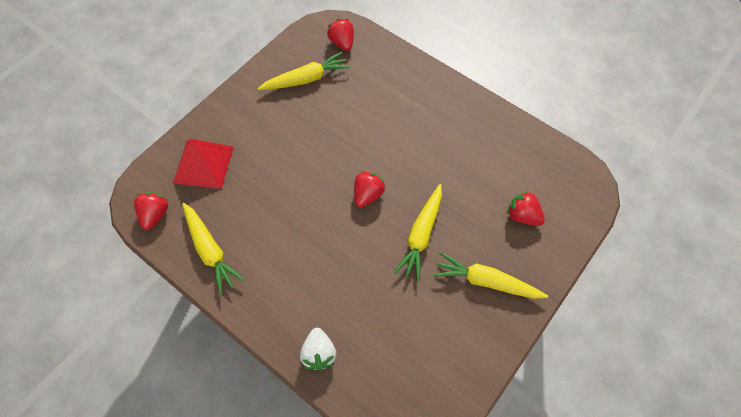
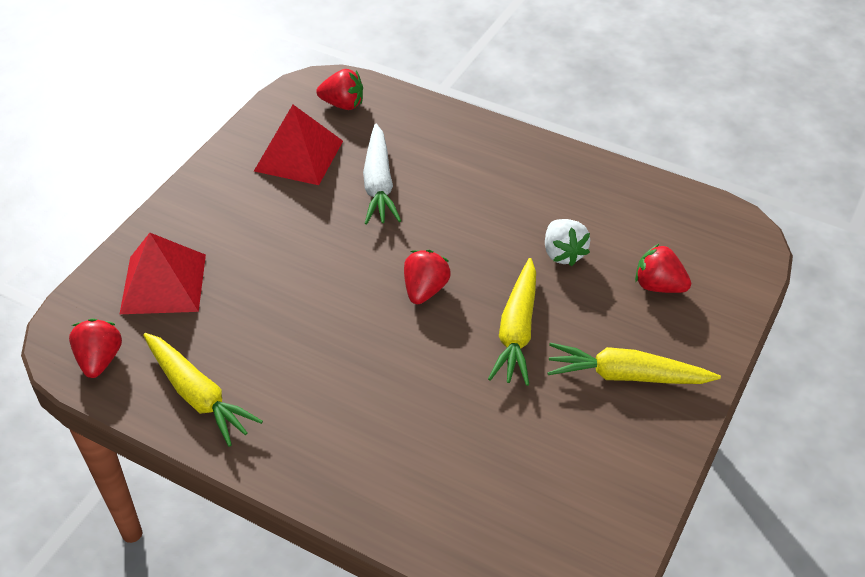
camera: 10 degrees left, 15 degrees down
yellow carrot [258,52,350,90] -> red pyramid [254,105,343,185]
white strawberry [300,328,337,370] -> white strawberry moved to [545,219,590,266]
red strawberry [327,19,354,51] -> red strawberry turned 135 degrees clockwise [316,69,363,110]
none -> white carrot [363,124,401,224]

